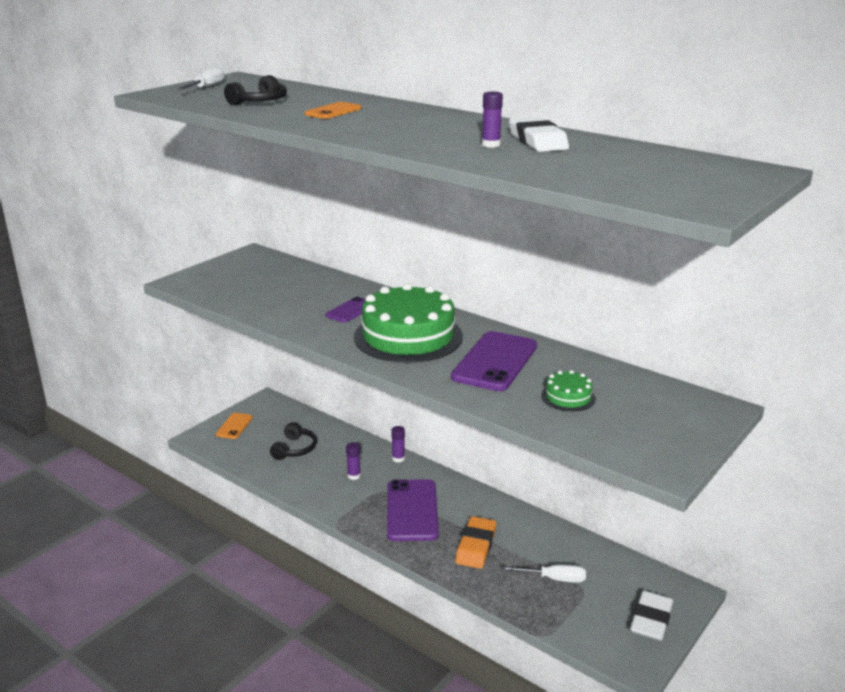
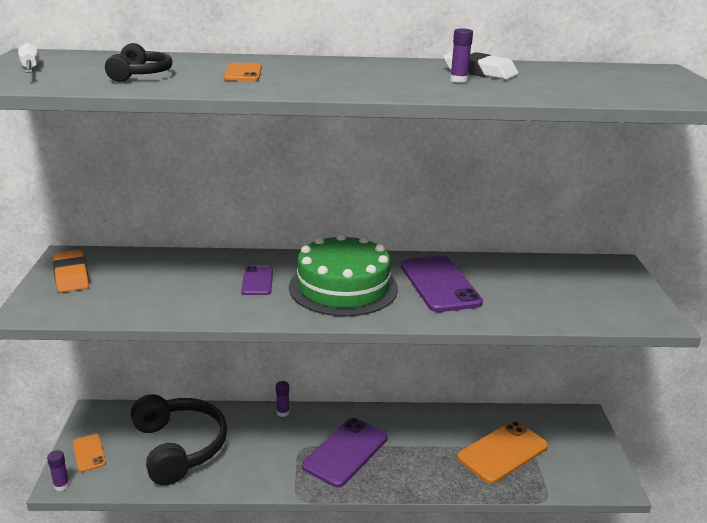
camera: 40 degrees left, 0 degrees up
black headphones [270,422,317,460] -> black headphones [131,394,227,485], size x2.01
purple glue stick [346,442,361,480] -> purple glue stick moved to [47,450,70,491]
purple phone [387,479,439,541] -> purple phone turned 75 degrees clockwise [302,418,388,487]
orange eraser [455,516,496,569] -> orange eraser moved to [53,250,89,293]
white screwdriver [501,564,586,583] -> orange phone [457,421,548,484]
green cake [541,370,596,412] -> none
white eraser [630,590,673,641] -> none

